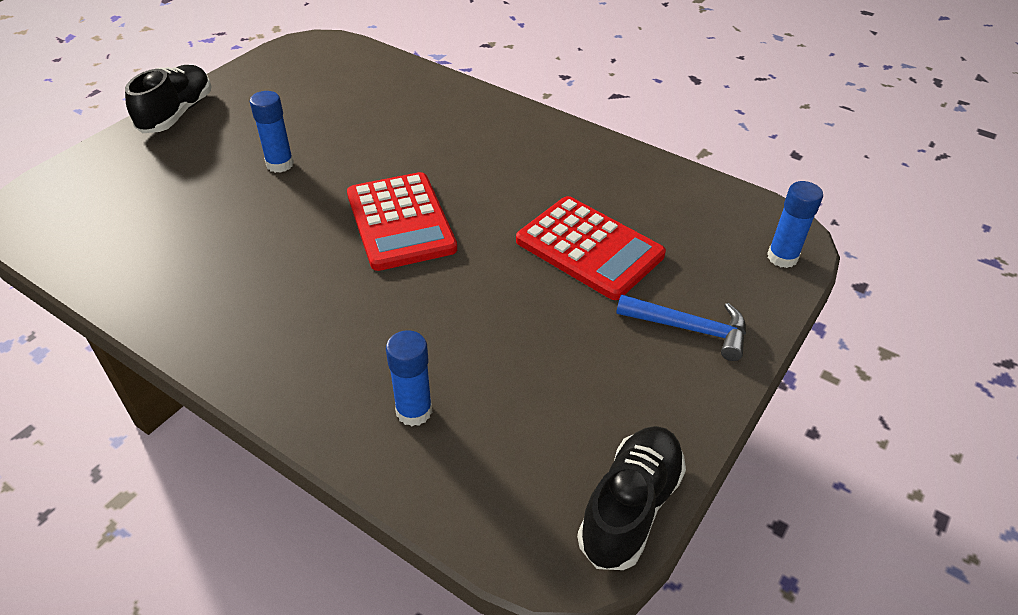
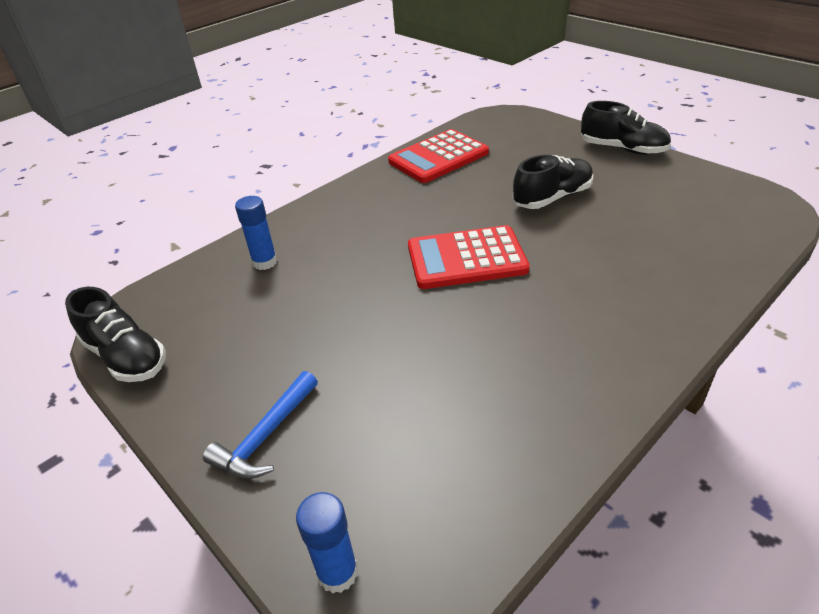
camera: 105 degrees right, 5 degrees down
blue glue stick [250,91,294,173] -> black shoe [512,155,593,209]
red calculator [516,196,666,300] -> red calculator moved to [388,129,489,183]

